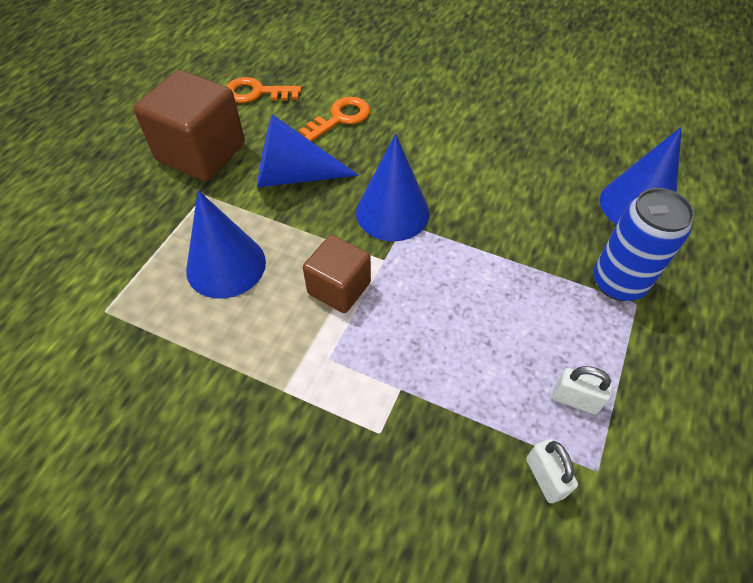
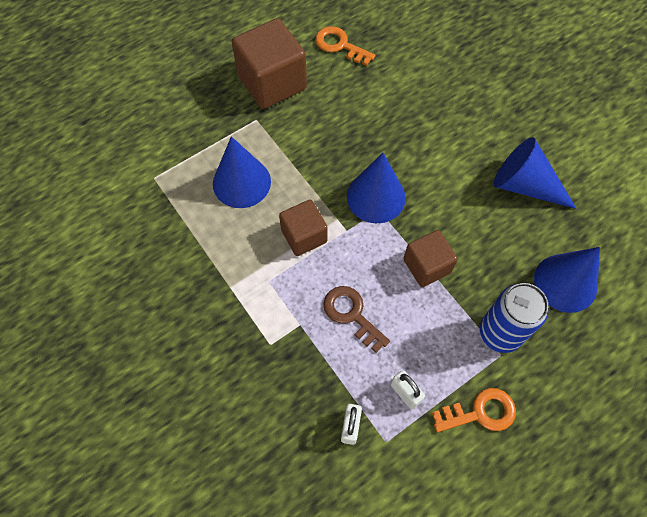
camera: 30 degrees right, 10 degrees up
blue cone [257,114,359,188] -> blue cone moved to [493,137,577,209]
orange key [299,97,370,142] -> orange key moved to [432,388,516,433]
none -> brown key [323,286,390,353]
none -> brown cube [404,230,458,287]

